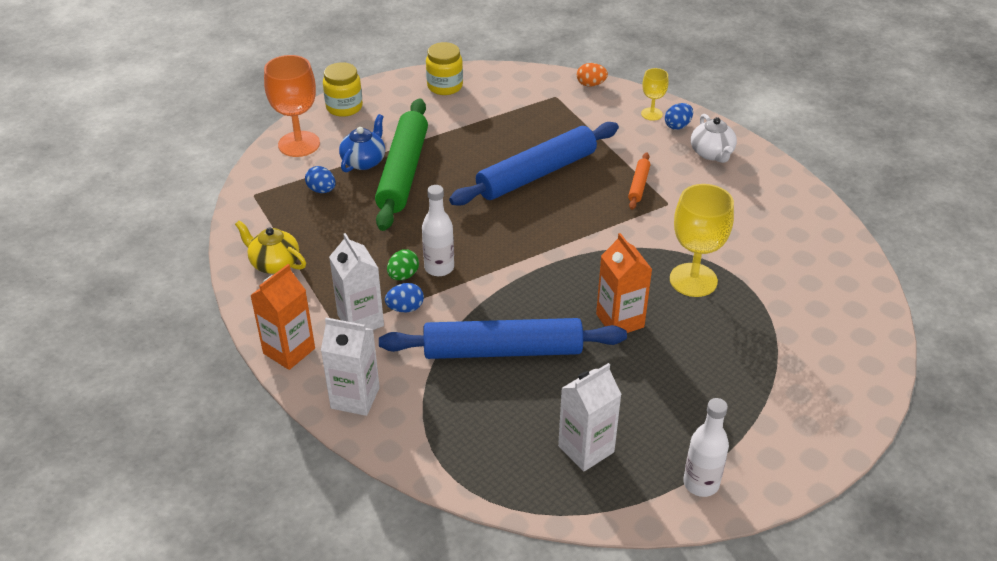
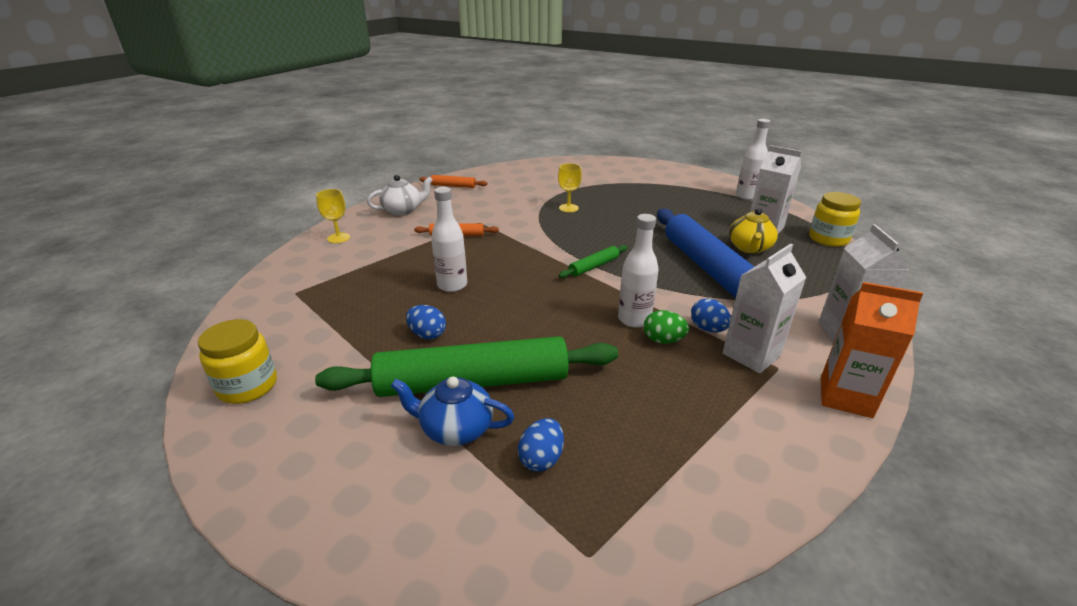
camera: 105 degrees left, 10 degrees down
yellow teapot [235,220,306,274] -> yellow teapot moved to [729,208,778,254]
orange goblet [264,55,320,157] -> none
yellow jar [323,62,363,117] -> yellow jar moved to [809,192,861,247]
blue rolling pin [449,122,619,206] -> white bottle [431,187,467,292]
orange egg [577,63,608,87] -> none
orange carton [596,233,652,333] -> none
blue egg [665,103,693,130] -> blue egg moved to [406,305,446,340]
yellow goblet [670,184,734,297] -> yellow goblet [558,163,582,212], size x0.54
none -> orange rolling pin [420,175,487,188]
none -> green rolling pin [559,245,627,278]

